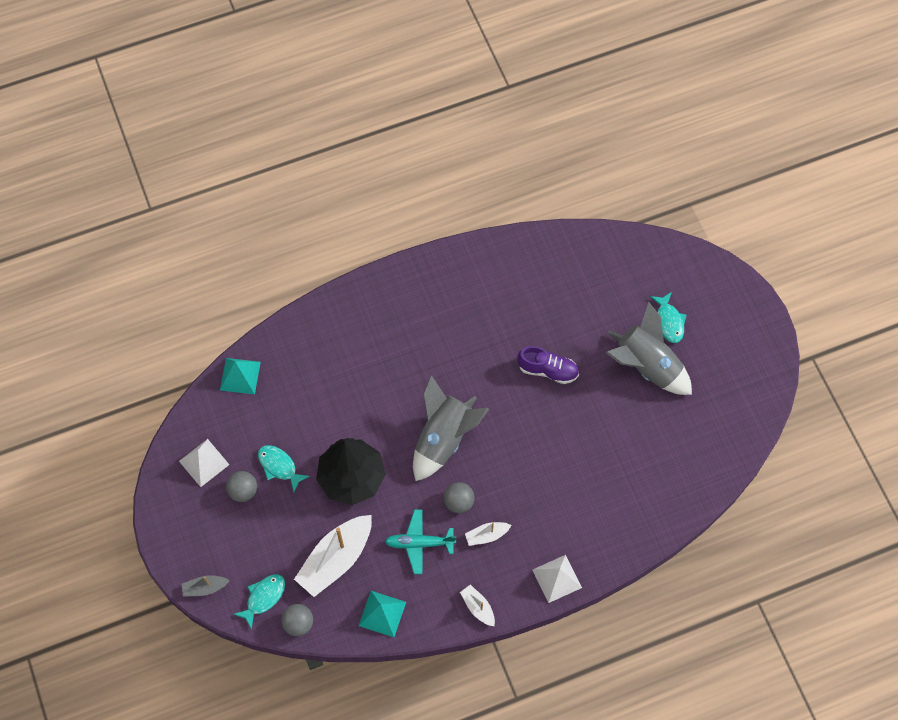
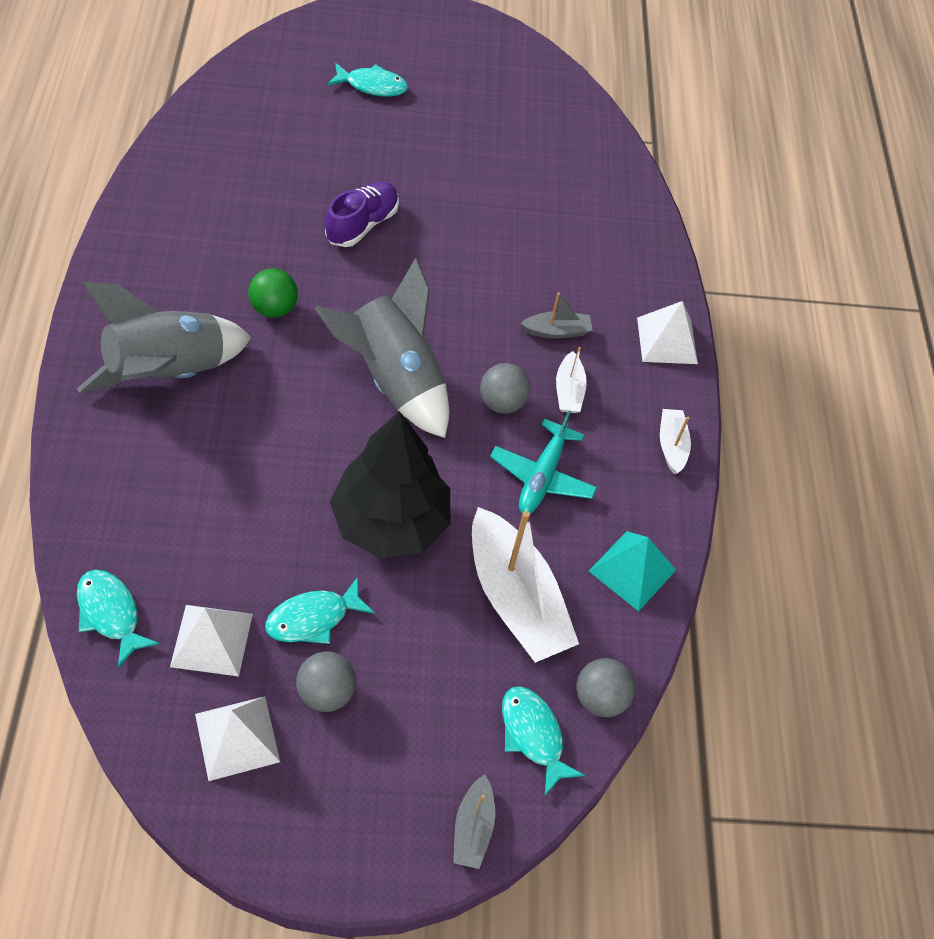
camera: 75 degrees left, 10 degrees down
turquoise pyramid [220,358,261,394] -> turquoise fish [77,570,159,668]
white boat [460,585,495,626] -> white boat turned 105 degrees clockwise [660,409,691,474]
grey rocket [606,302,692,395] -> grey rocket moved to [77,281,251,393]
none -> white pyramid [170,605,253,676]
none -> green ball [248,268,298,318]
none -> grey boat [520,292,593,339]

